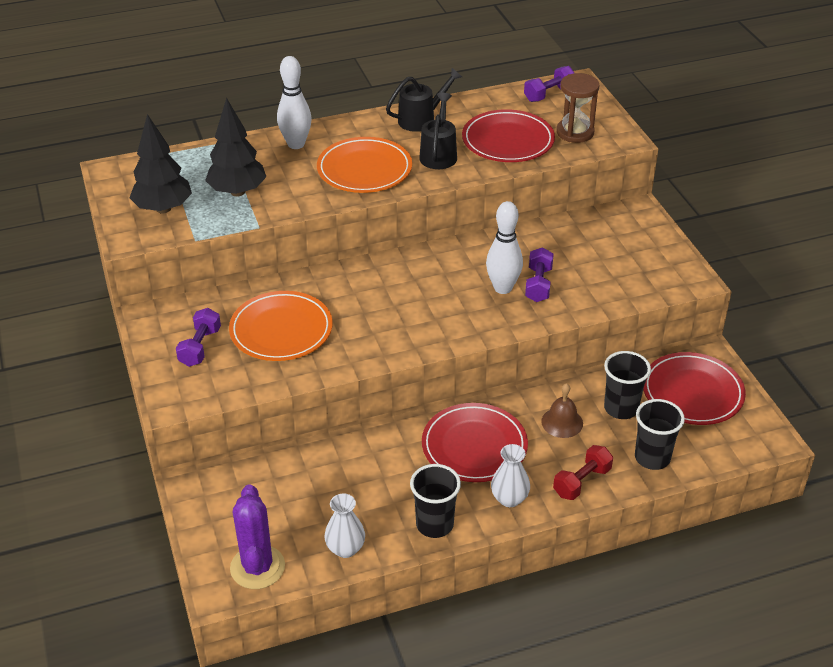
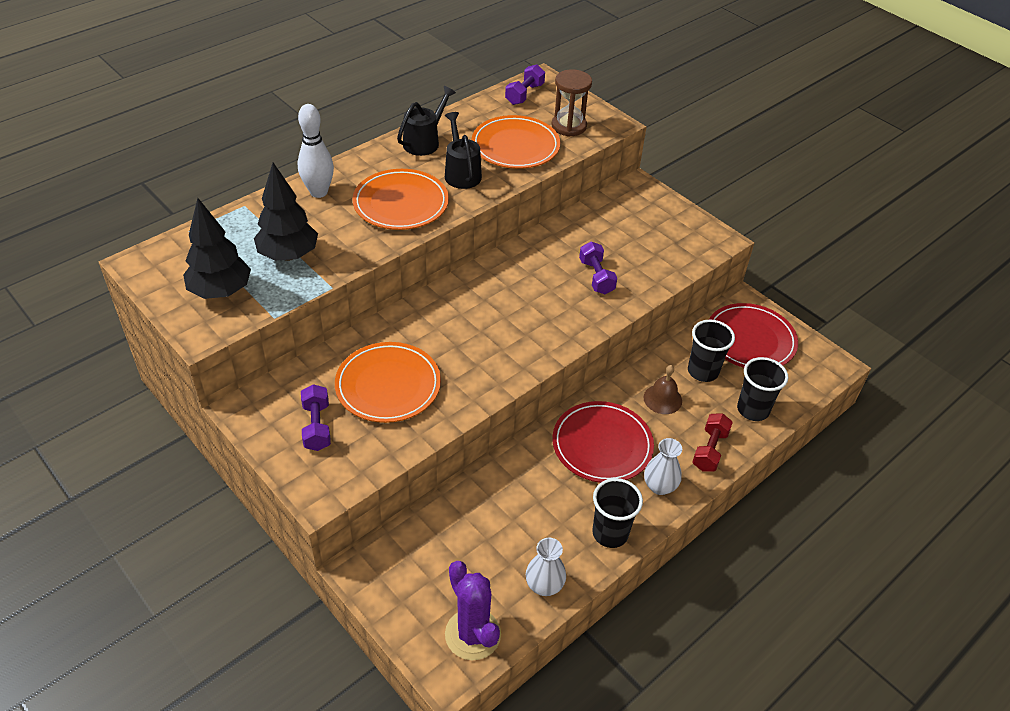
camera: 25 degrees left, 5 degrees up
red plate [462,109,555,162] -> orange plate [472,115,560,169]
white bowling pin [486,201,523,294] -> none

